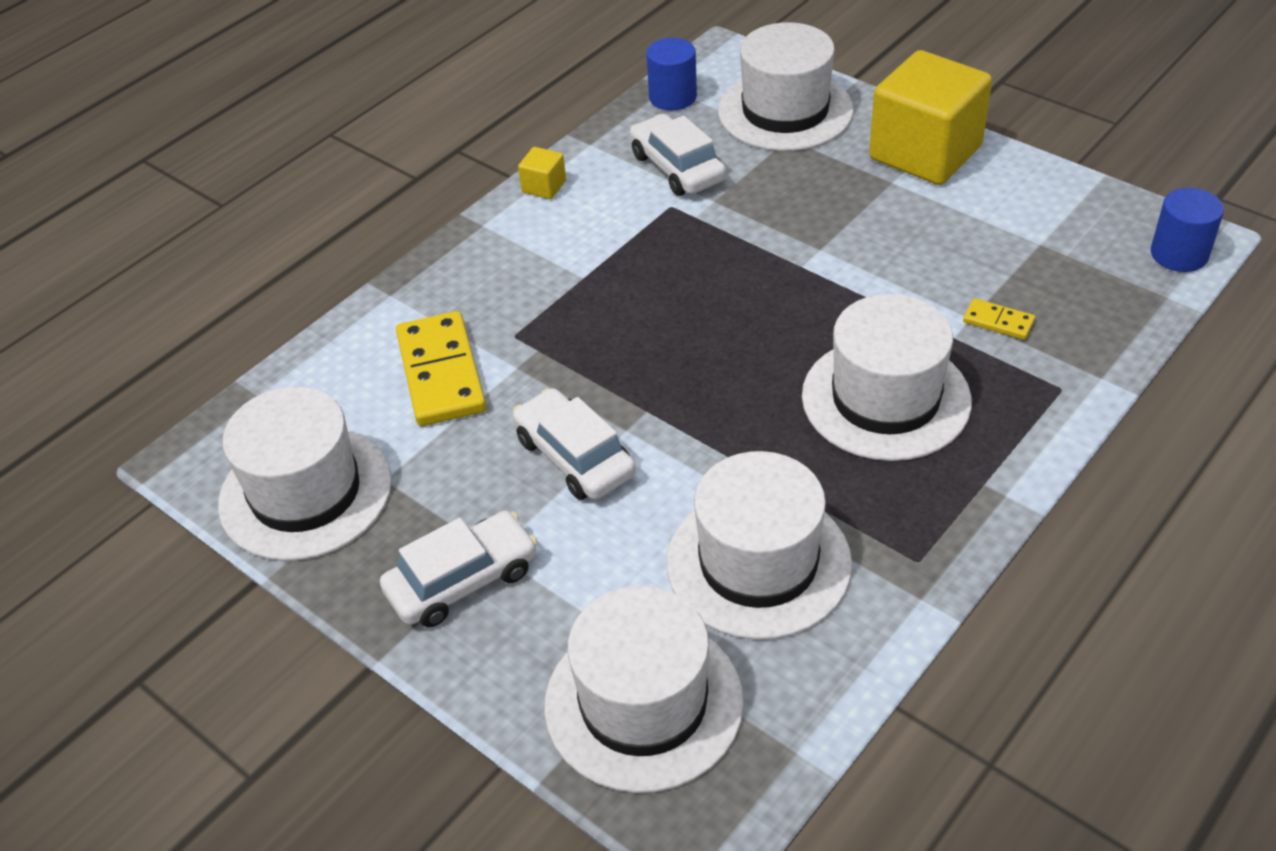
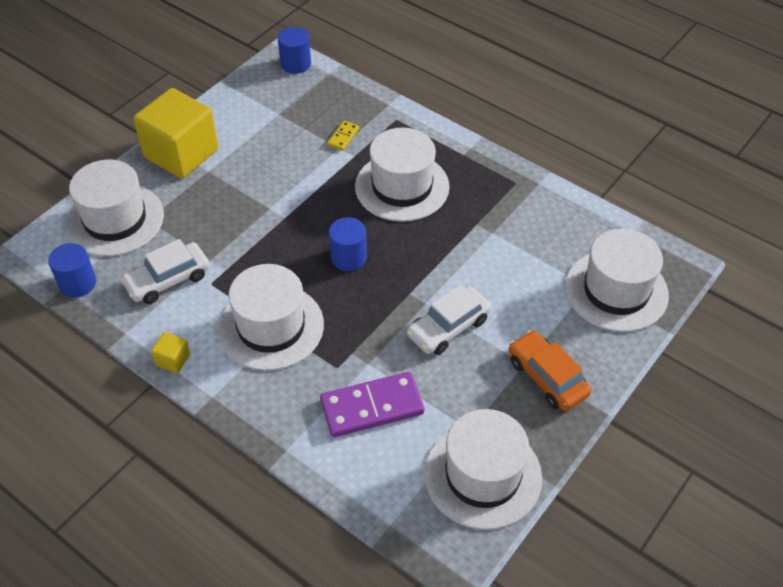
camera: 95 degrees left, 5 degrees up
white car [380,511,537,627] -> orange car [509,330,591,411]
yellow domino [396,311,486,426] -> purple domino [320,372,424,437]
white hat [667,451,852,640] -> white hat moved to [218,264,324,371]
none -> blue cylinder [329,218,367,271]

